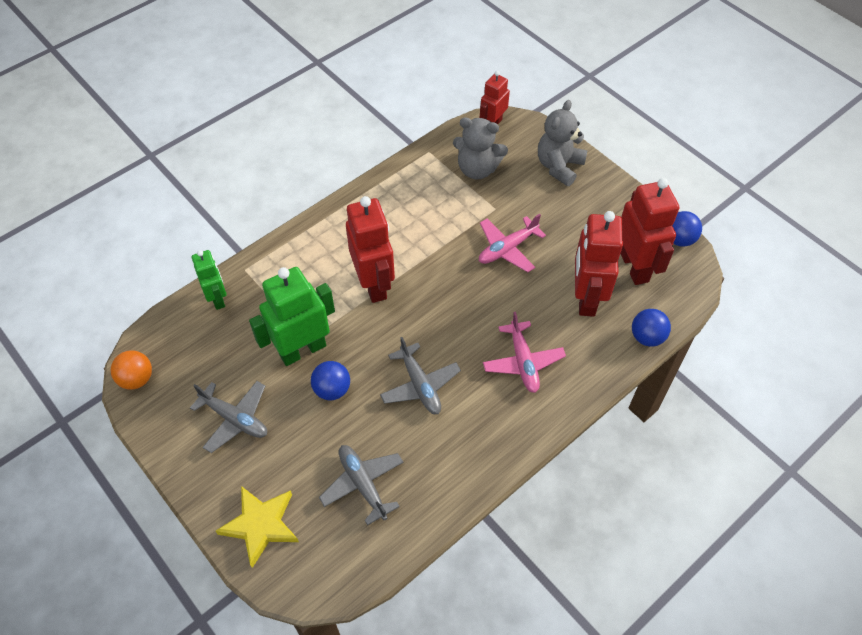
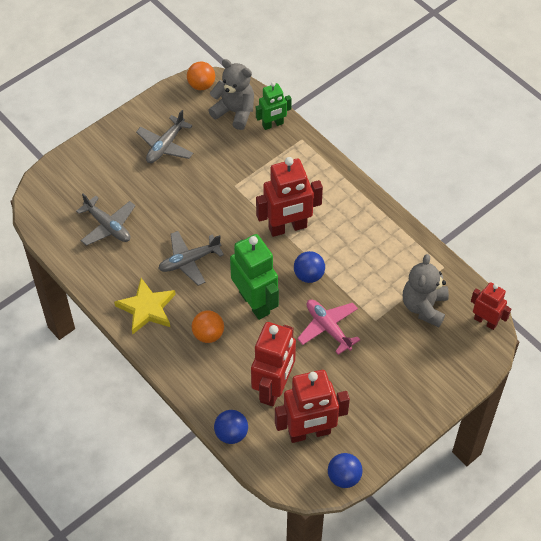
camera: 90 degrees right, 0 degrees up
yellow star [216,486,299,568] -> yellow star moved to [114,278,176,335]
green robot [249,267,335,366] -> green robot moved to [230,234,279,320]
blue ball [311,361,350,400] -> blue ball moved to [294,251,325,283]
grey plane [319,445,404,525] -> grey plane turned 75 degrees clockwise [76,193,135,246]
pink plane [483,312,566,393] -> orange ball [192,310,224,343]
grey teddy bear [538,100,587,186] -> grey teddy bear moved to [208,59,254,130]
red robot [575,211,623,317] -> red robot turned 105 degrees clockwise [251,322,296,406]

